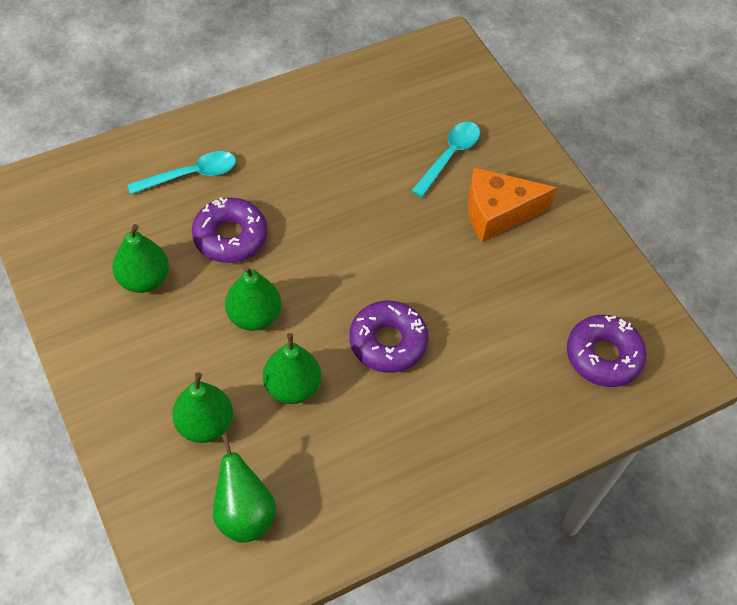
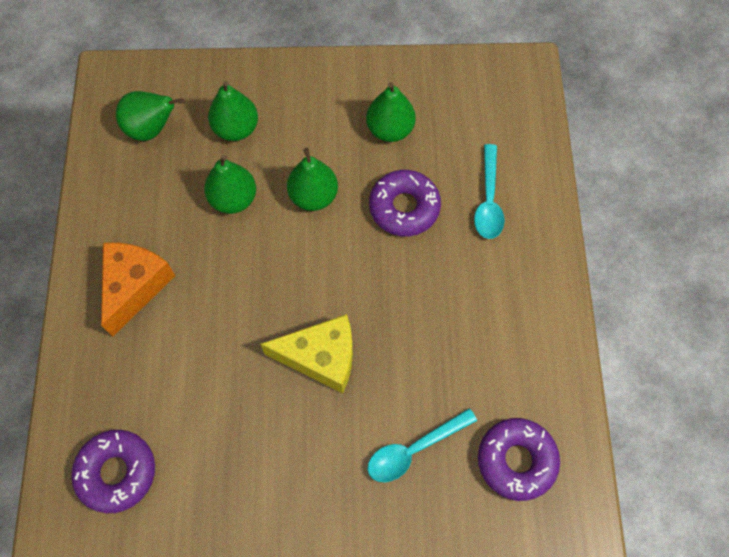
camera: 120 degrees right, 10 degrees up
purple donut [349,301,429,373] -> purple donut moved to [478,418,560,501]
turquoise spoon [411,122,480,197] -> turquoise spoon turned 90 degrees clockwise [368,408,477,482]
orange cheese [468,167,557,242] -> orange cheese moved to [101,242,175,337]
none -> yellow cheese [261,314,353,394]

